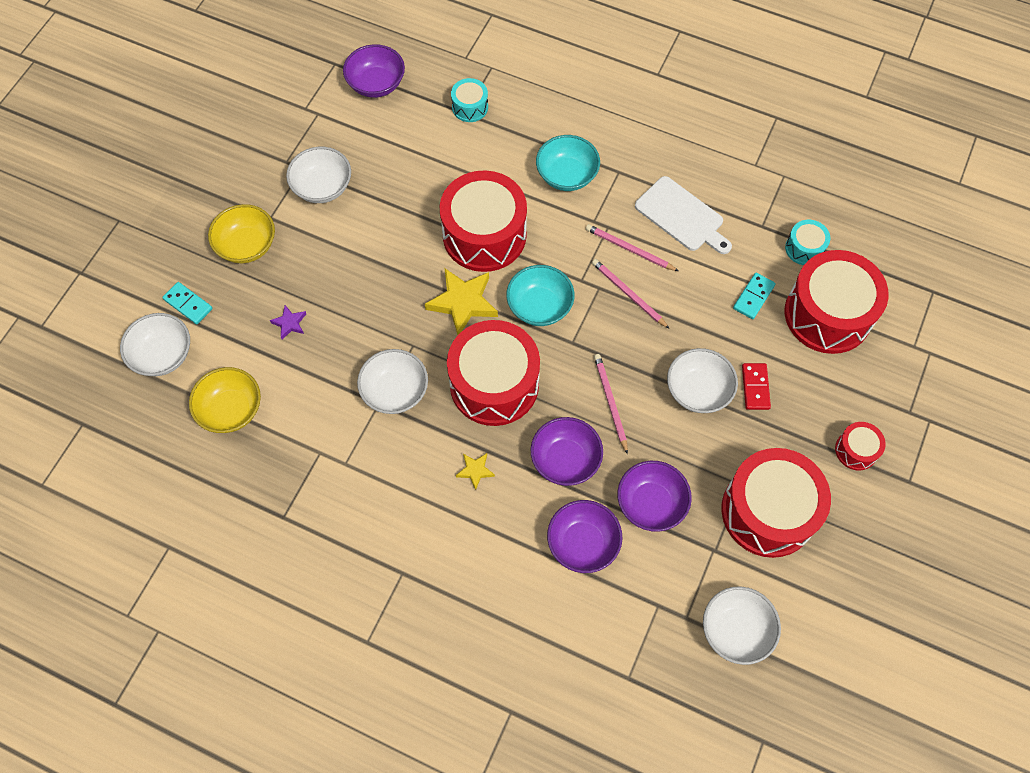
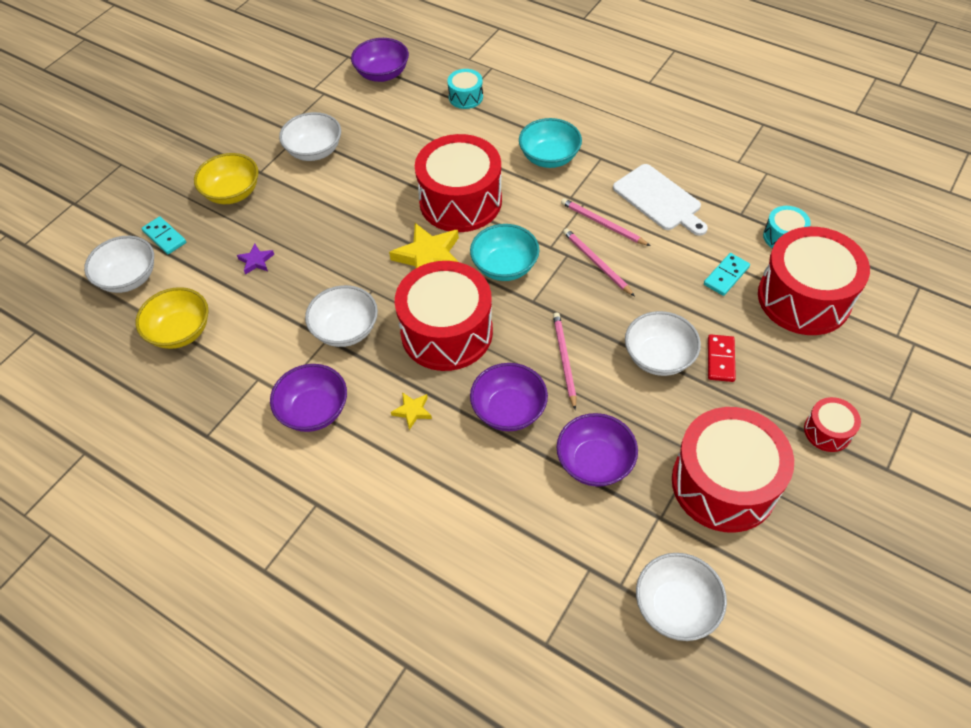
camera: 10 degrees right, 10 degrees down
purple bowl [547,500,622,573] -> purple bowl moved to [270,364,347,432]

